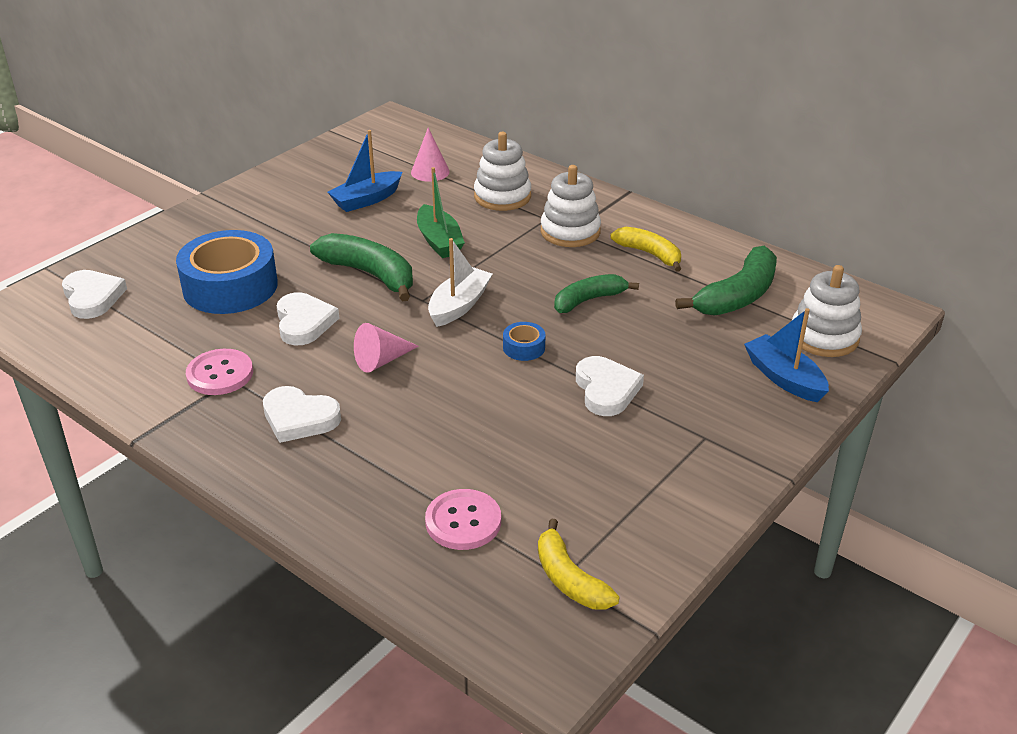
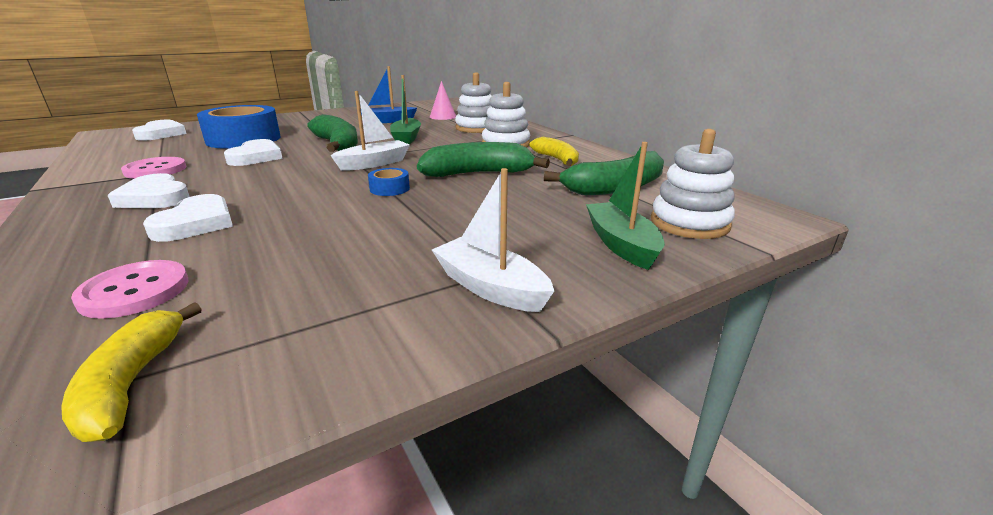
camera: 20 degrees right, 10 degrees down
pink cone [354,323,419,373] -> none
green banana [554,274,639,313] -> green banana [417,142,550,177], size x1.51
white heart [576,356,644,416] -> white heart moved to [143,194,233,242]
blue boat [744,308,829,402] -> green boat [586,142,664,270]
none -> white boat [432,168,554,312]

